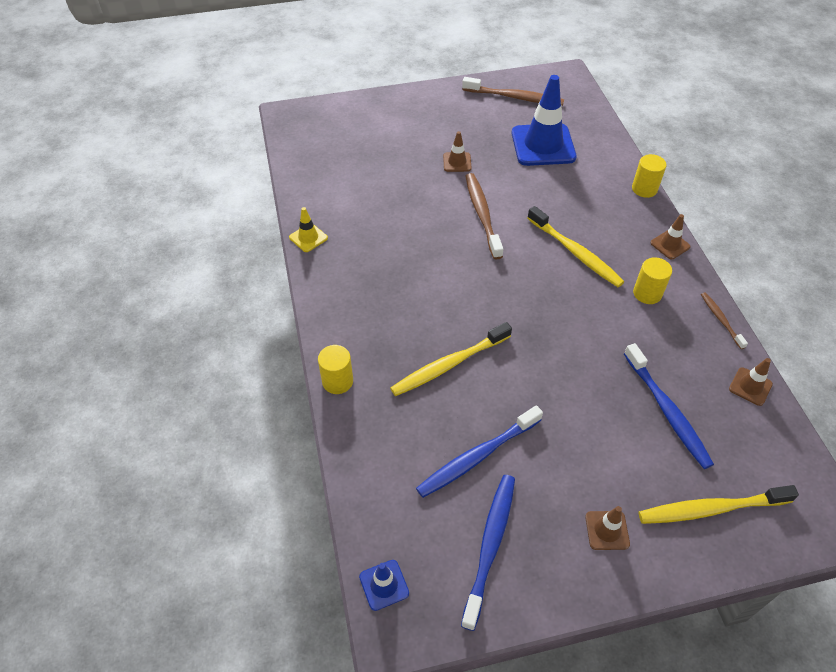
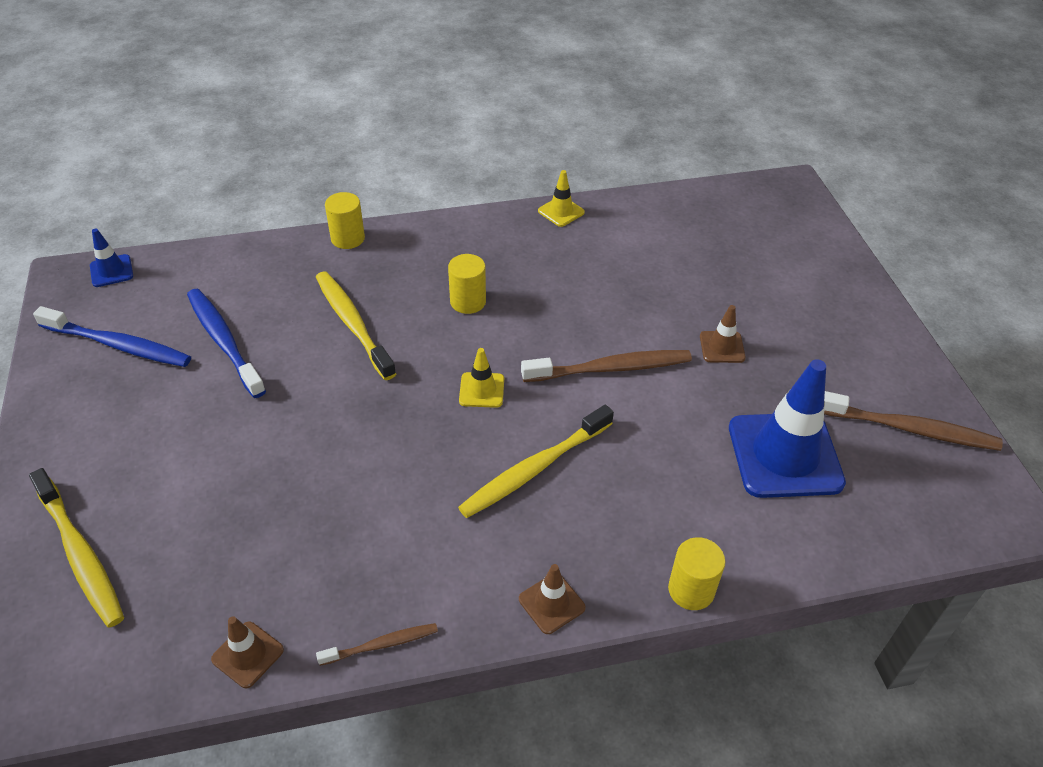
camera: 90 degrees right, 5 degrees down
brown toothbrush [462,77,564,106] -> brown toothbrush turned 90 degrees counterclockwise [824,391,1003,451]
brown traffic cone [585,506,630,550] -> none
blue toothbrush [624,343,714,469] -> none
yellow cylinder [633,257,672,304] -> yellow cylinder moved to [448,254,486,314]
yellow toothbrush [639,485,799,524] -> yellow toothbrush turned 150 degrees clockwise [29,468,124,628]
none -> yellow traffic cone [459,348,504,408]

